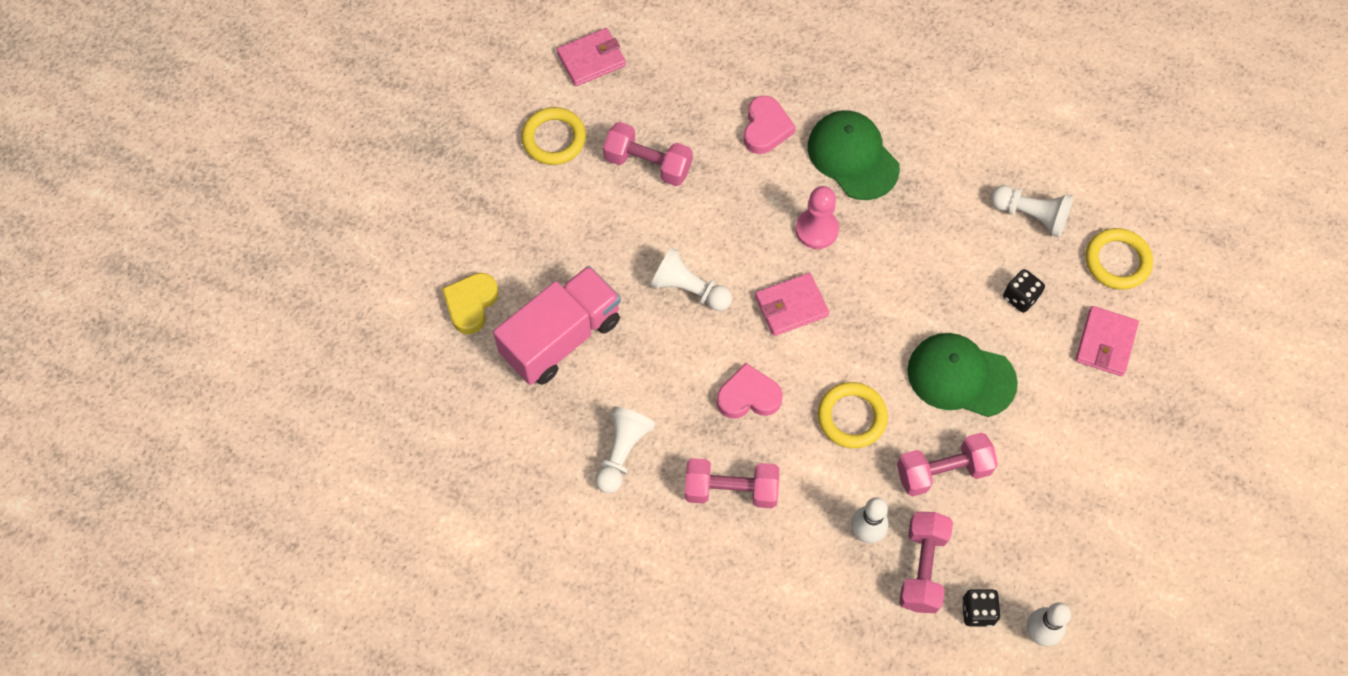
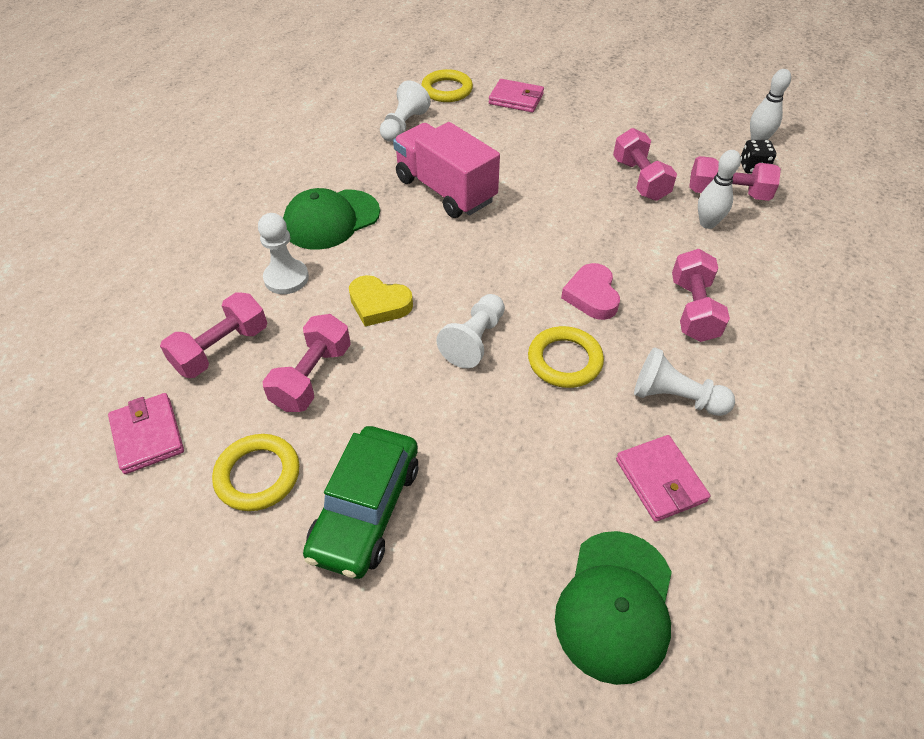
camera: 90 degrees left, 15 degrees down
yellow heart [442,273,499,334] -> yellow heart moved to [349,275,413,327]
pink truck [493,266,621,385] -> pink truck moved to [393,122,500,218]
pink heart [744,96,796,154] -> white pawn [258,213,309,294]
pink wallet [755,273,829,336] -> pink wallet moved to [616,435,710,522]
pink pawn [796,186,839,249] -> none
yellow ring [818,382,888,448] -> yellow ring moved to [528,326,604,388]
green cap [907,333,1018,417] -> green cap moved to [555,531,672,685]
black dice [1003,269,1045,313] -> none
none -> pink dumbbell [160,292,267,378]
none -> green car [303,426,419,579]

